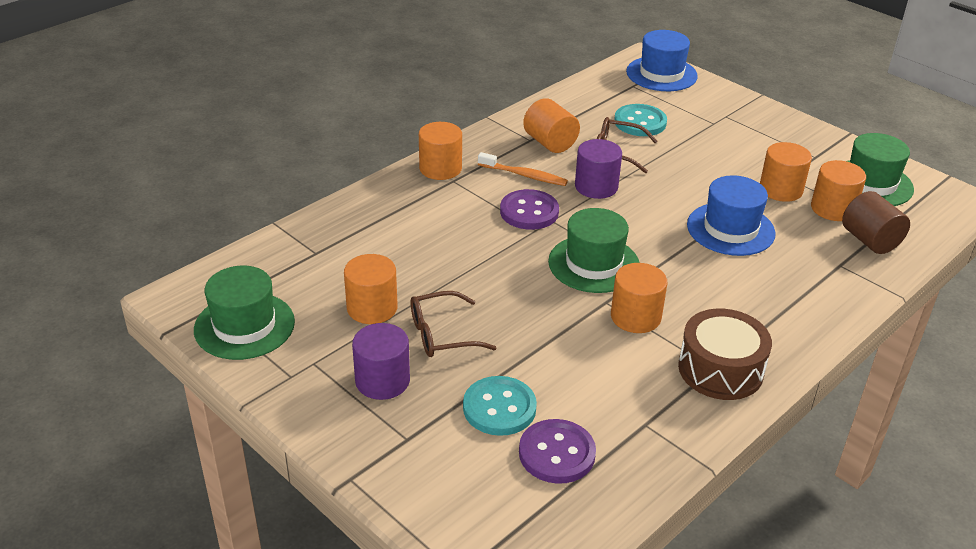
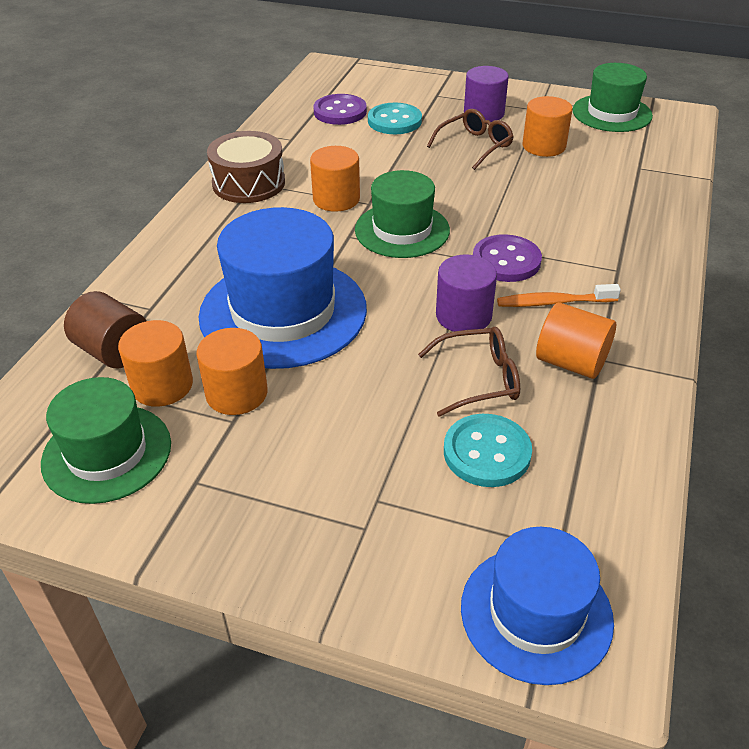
camera: 155 degrees right, 5 degrees up
orange cylinder [419,122,462,180] -> none
blue hat [687,175,776,256] -> blue hat [198,207,367,369], size x1.57

